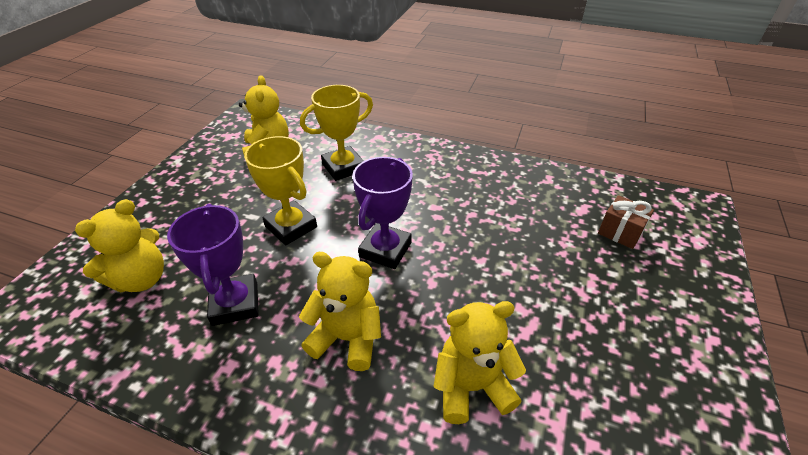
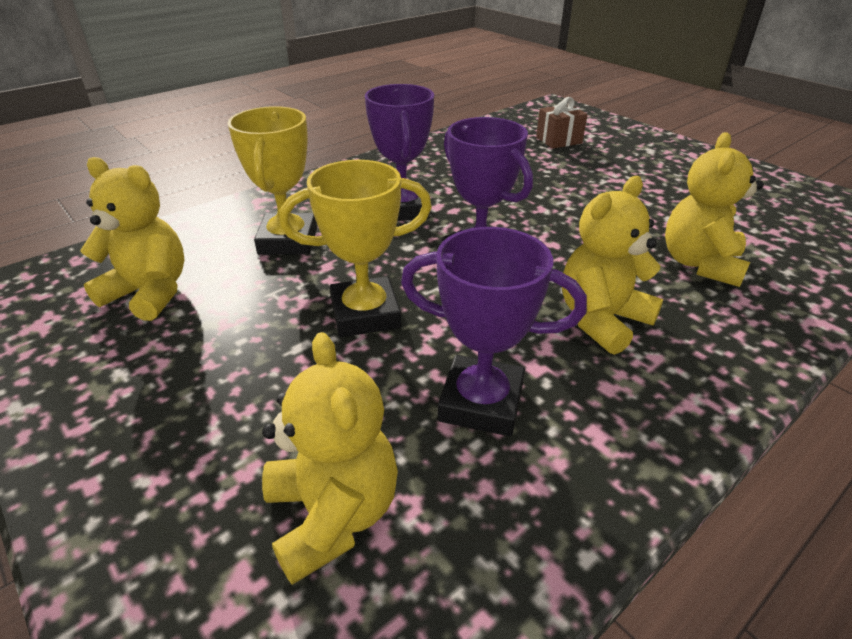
camera: 60 degrees left, 5 degrees down
none -> purple trophy [365,84,434,221]

